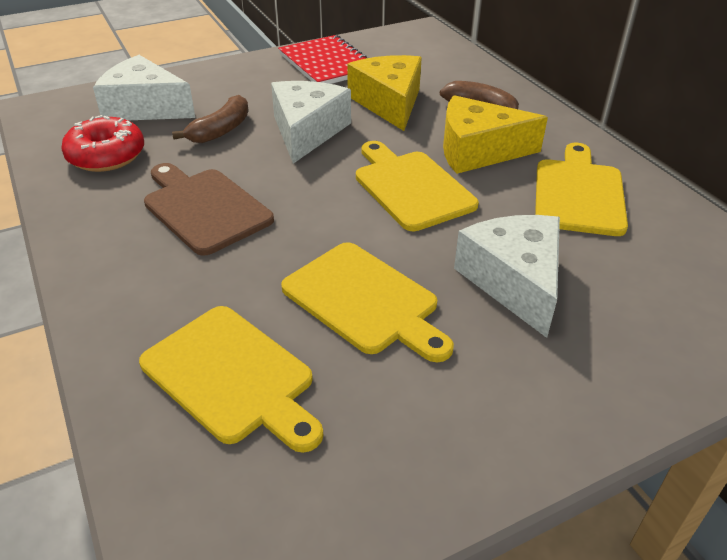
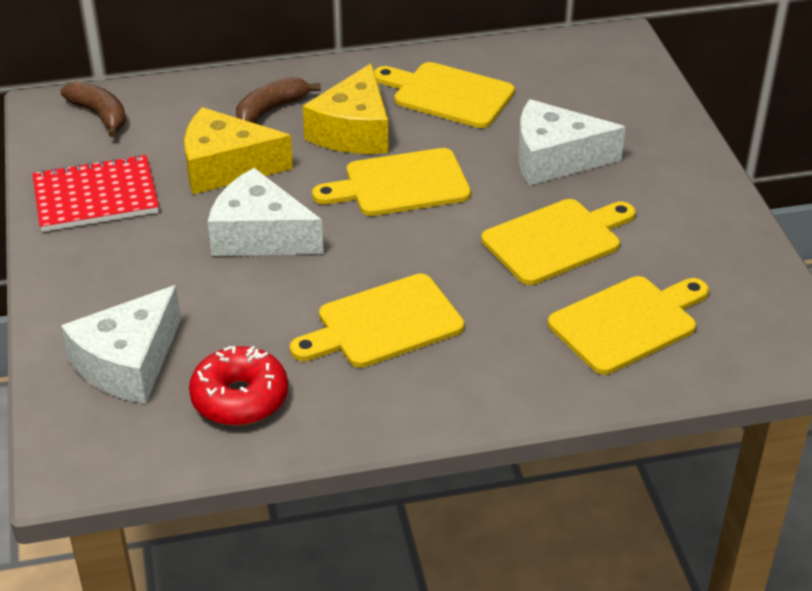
camera: 75 degrees left, 0 degrees up
brown cutting board [144,163,274,256] -> yellow cutting board [290,274,465,368]
brown banana [172,95,249,143] -> brown banana moved to [61,81,126,137]

